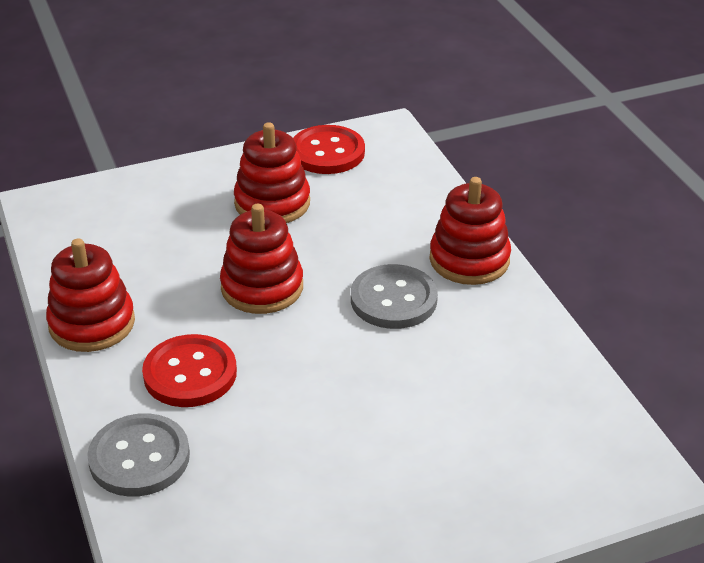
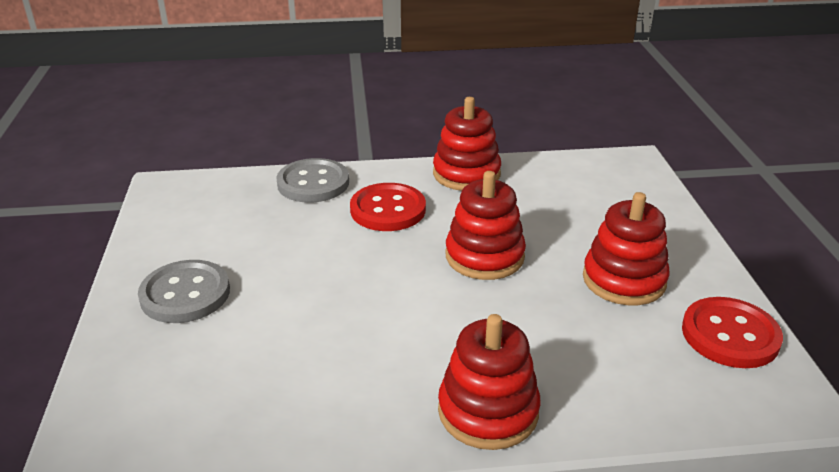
camera: 105 degrees right, 5 degrees down
grey button [351,264,438,329] -> grey button moved to [138,260,230,323]

